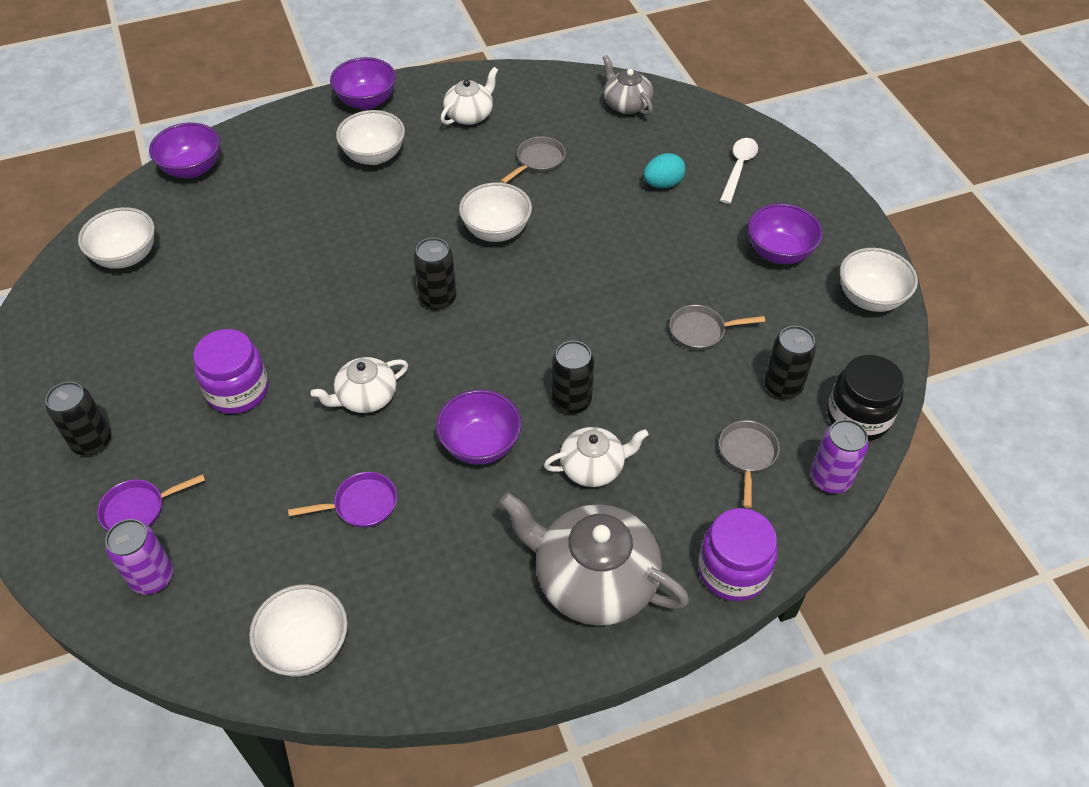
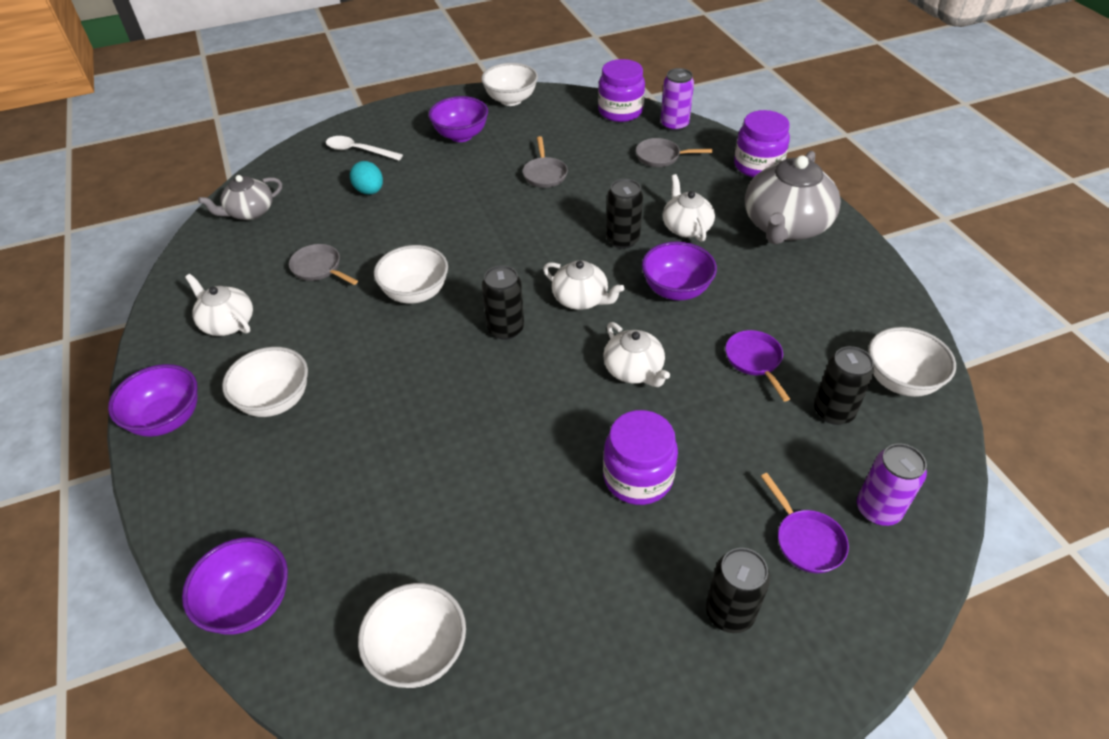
camera: 90 degrees left, 5 degrees down
black can [764,326,816,399] -> black can moved to [814,346,874,425]
black jar [827,355,905,441] -> purple jar [598,59,645,122]
none -> white teapot [543,260,624,310]

